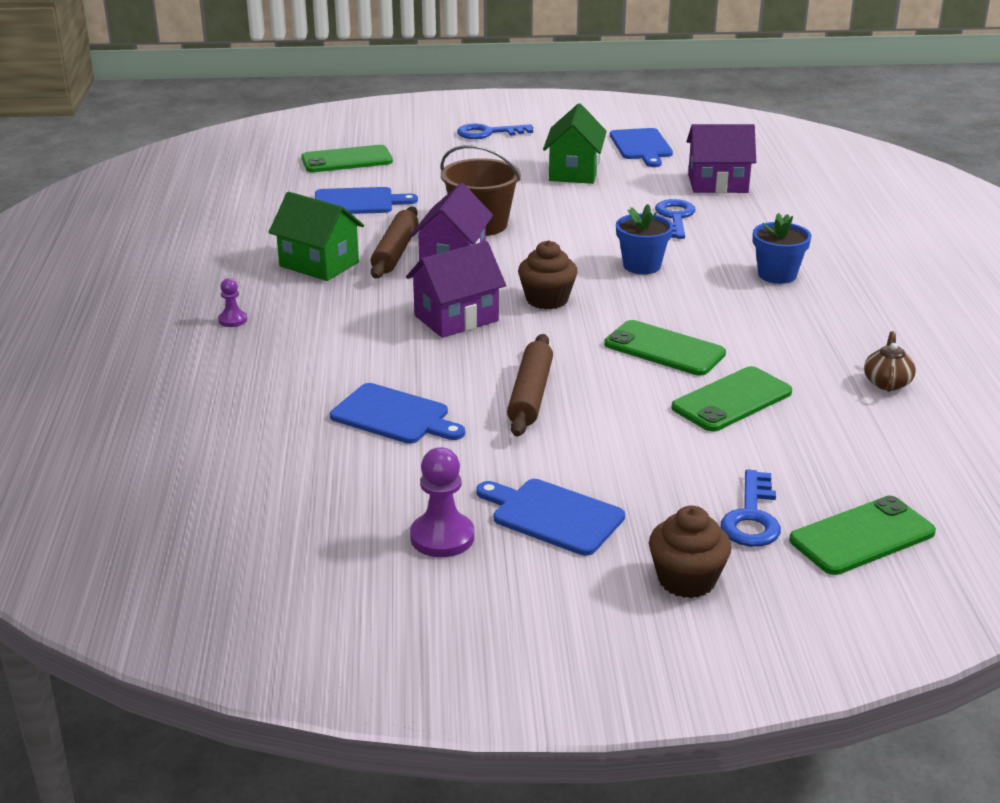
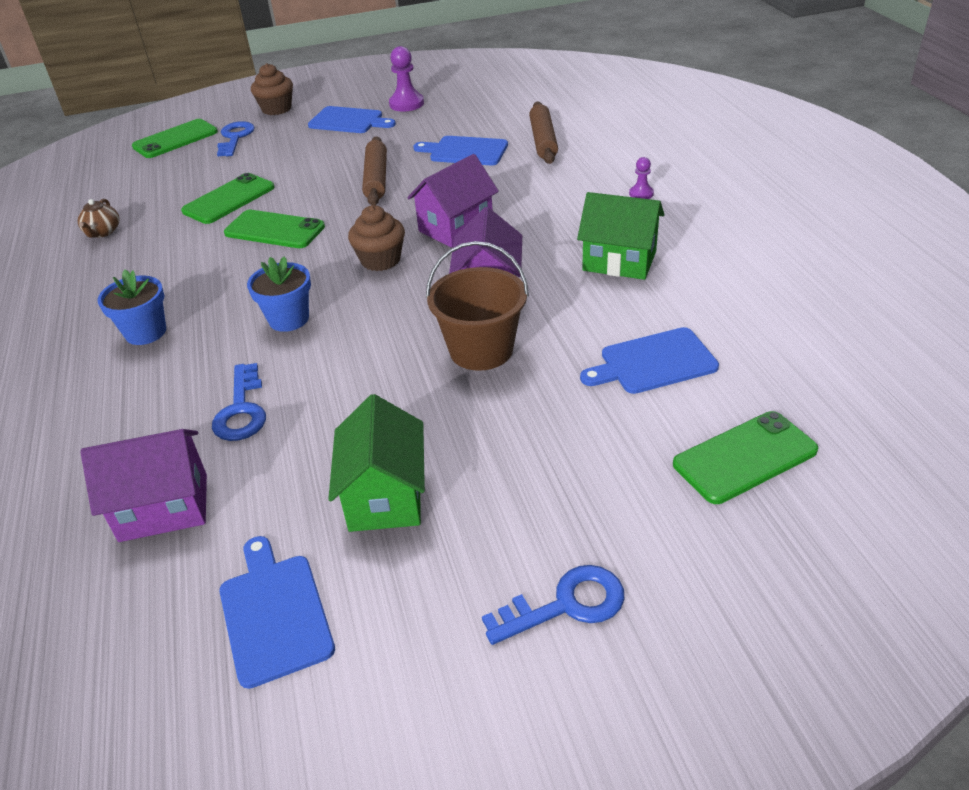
camera: 170 degrees right, 10 degrees up
brown rolling pin [371,206,418,278] -> brown rolling pin moved to [529,101,558,164]

